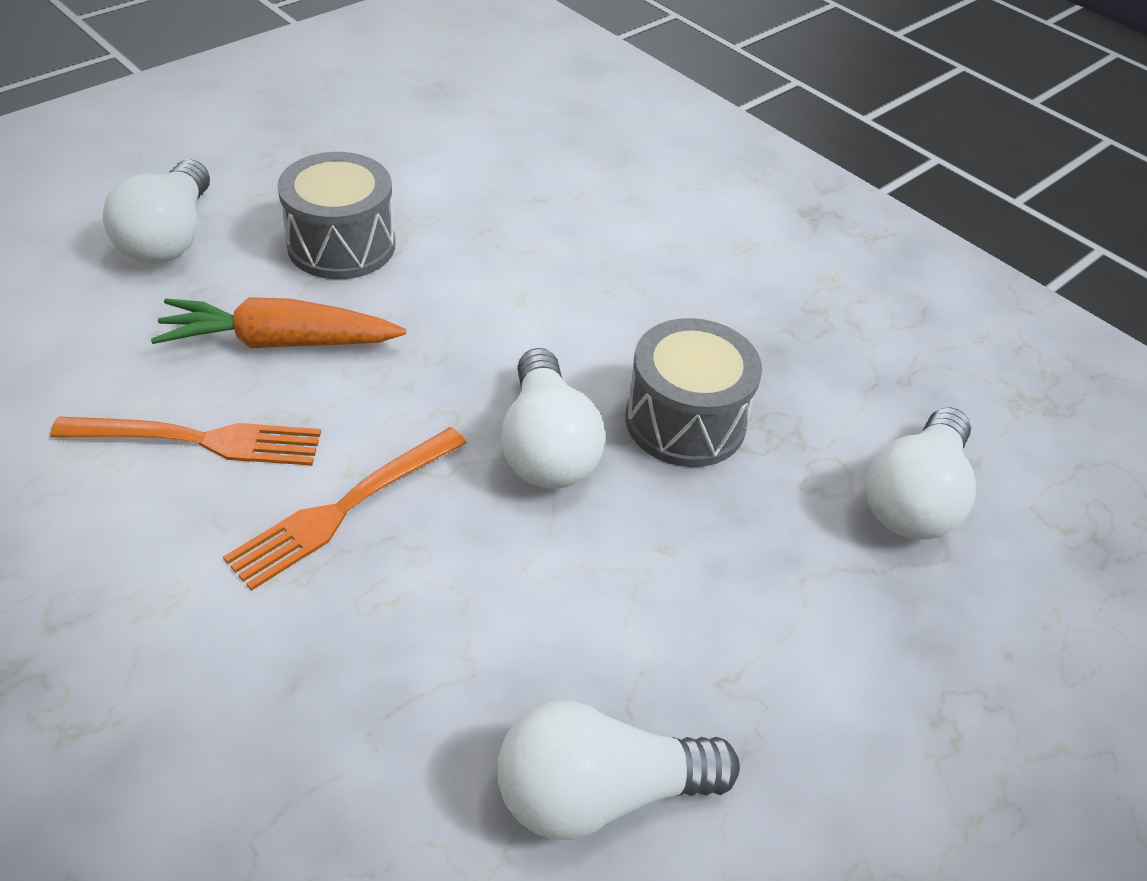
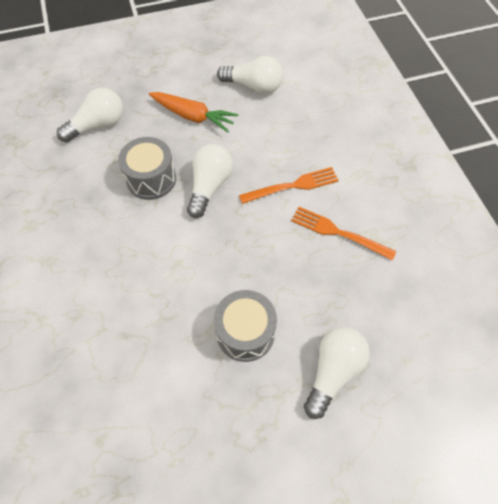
camera: 150 degrees left, 15 degrees up
orange carrot [151,297,406,348] -> orange carrot moved to [149,92,238,133]

